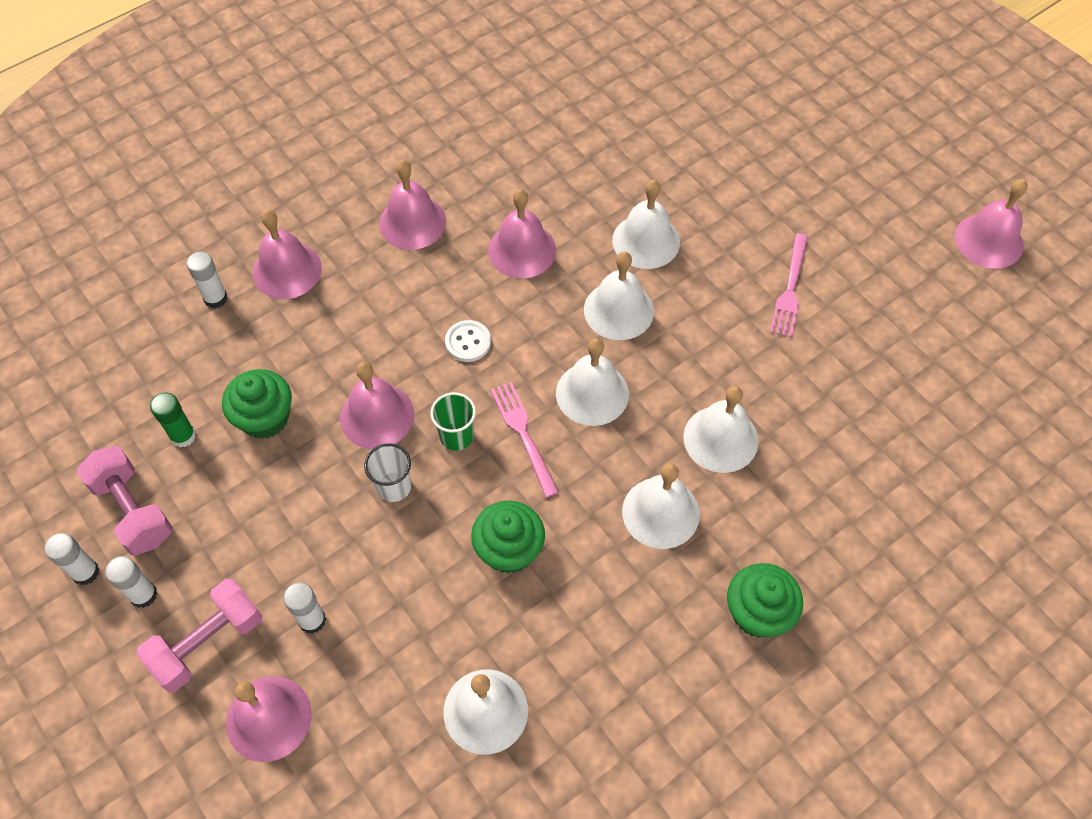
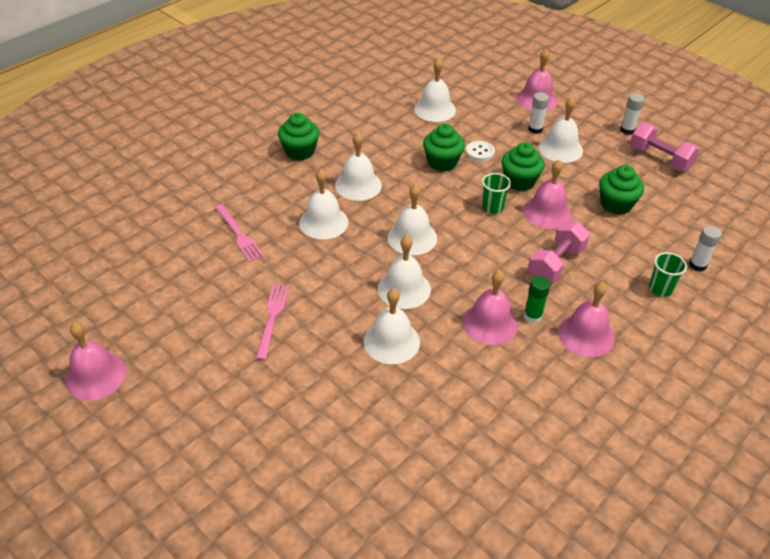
camera: 170 degrees right, 15 degrees down
white glue stick [44,533,99,585] -> none
pink dumbbell [137,579,262,692] -> pink dumbbell moved to [528,221,590,283]
green glue stick [150,392,196,447] -> green glue stick moved to [524,276,550,324]
pink bell [252,210,322,299] -> green cup [649,252,687,297]
white cup [364,443,411,502] -> green cupcake [502,142,545,191]
white button [445,320,491,362] -> white button moved to [466,141,495,161]
pink fork [491,382,559,498] -> pink fork moved to [215,204,264,262]
none -> white bell [539,97,583,163]

